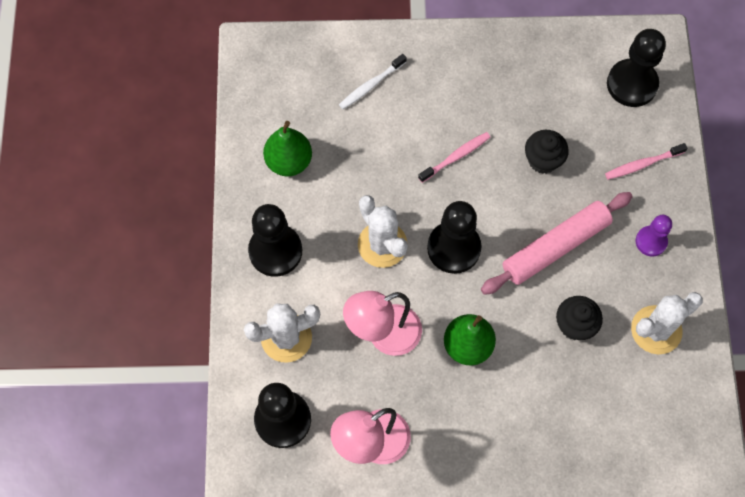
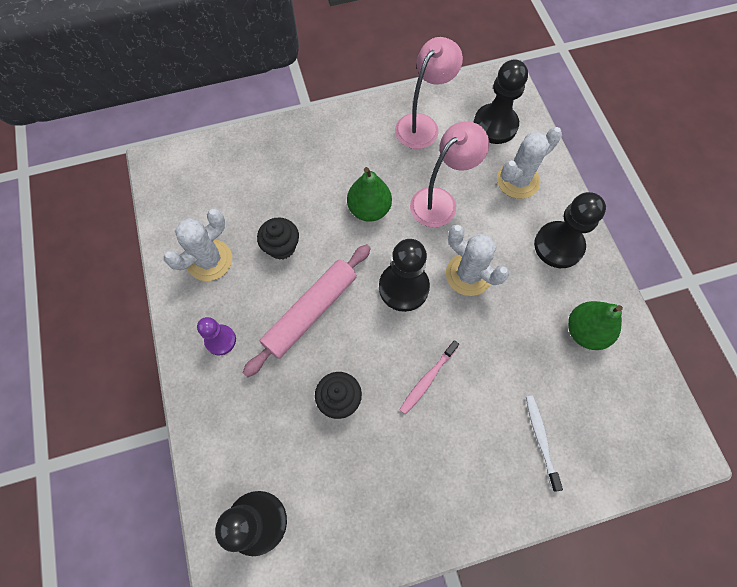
camera: 165 degrees right, 0 degrees up
white toothbrush [339,54,407,109] -> white toothbrush turned 45 degrees counterclockwise [526,395,563,491]
pink toothbrush [605,143,687,180] -> none

